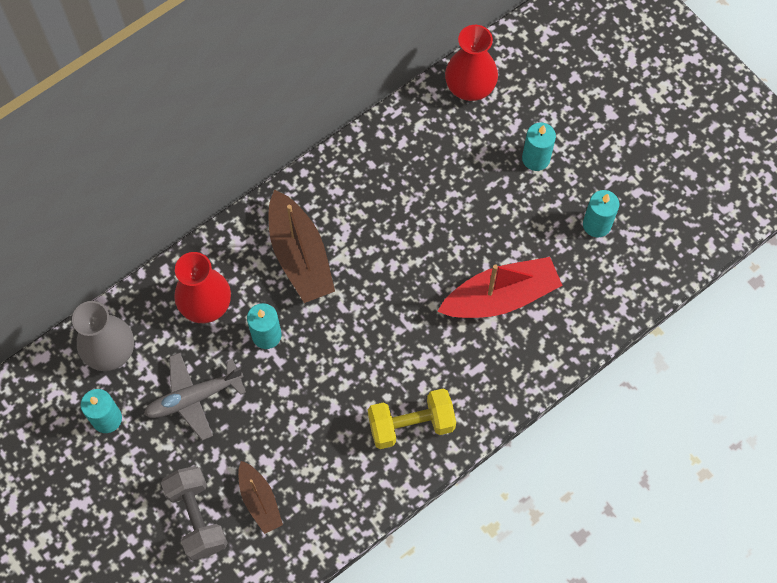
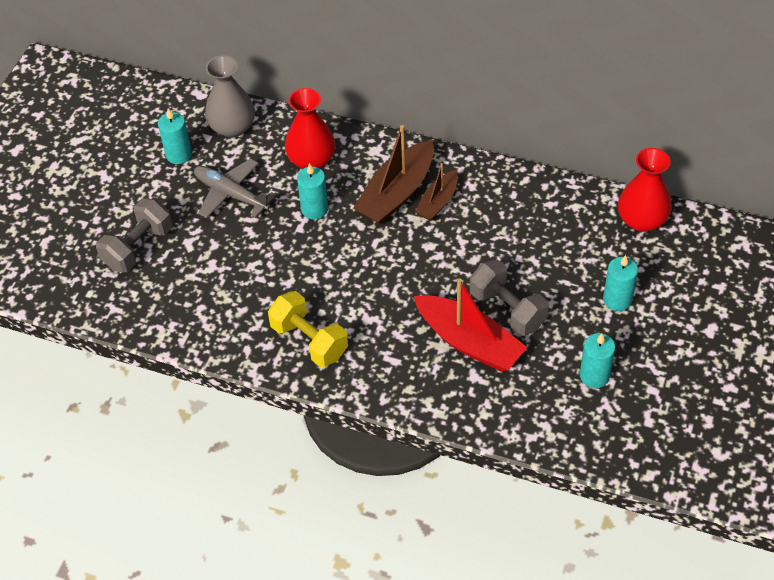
camera: 60 degrees right, 15 degrees down
brown boat [238,461,283,534] -> brown boat moved to [415,163,458,221]
none -> grey dumbbell [470,260,549,336]

